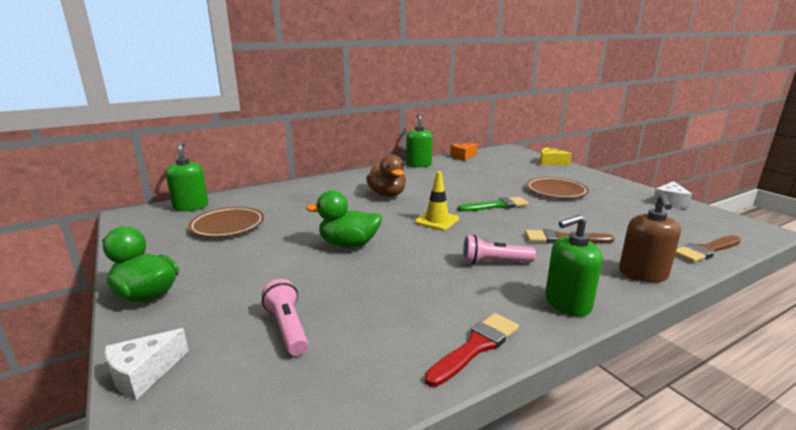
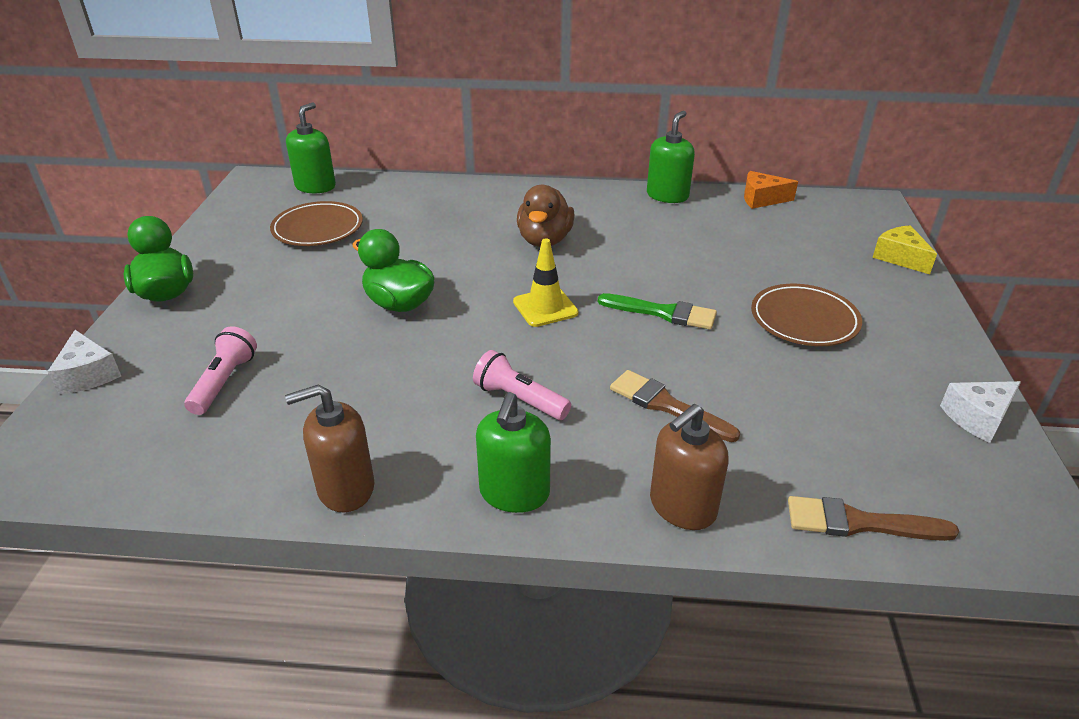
camera: 35 degrees right, 15 degrees up
white cheese [105,328,189,400] -> white cheese turned 105 degrees counterclockwise [48,330,121,394]
red brush [425,313,519,387] -> brown soap dispenser [285,384,374,512]
green soap dispenser [545,215,602,316] -> green soap dispenser turned 90 degrees counterclockwise [476,392,551,513]

